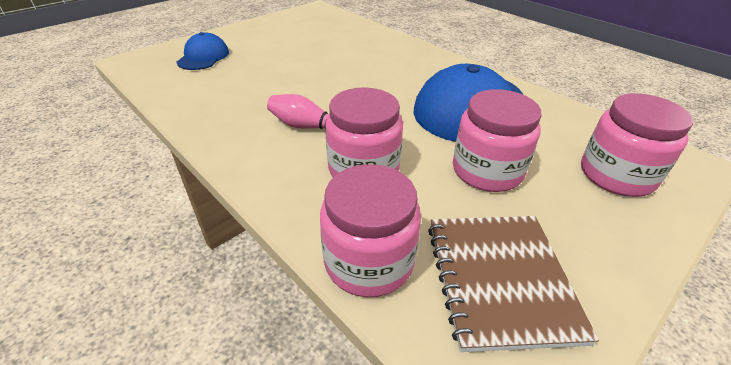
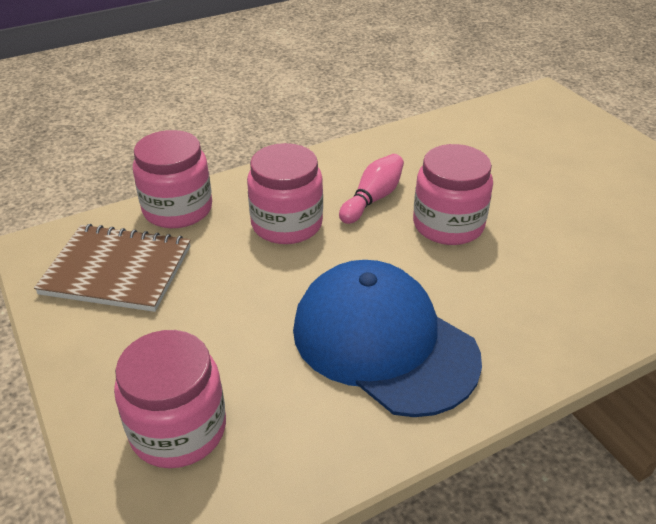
camera: 105 degrees right, 0 degrees up
blue cap [176,32,229,70] -> none
pink jar [453,89,542,192] -> pink jar moved to [413,144,493,245]

